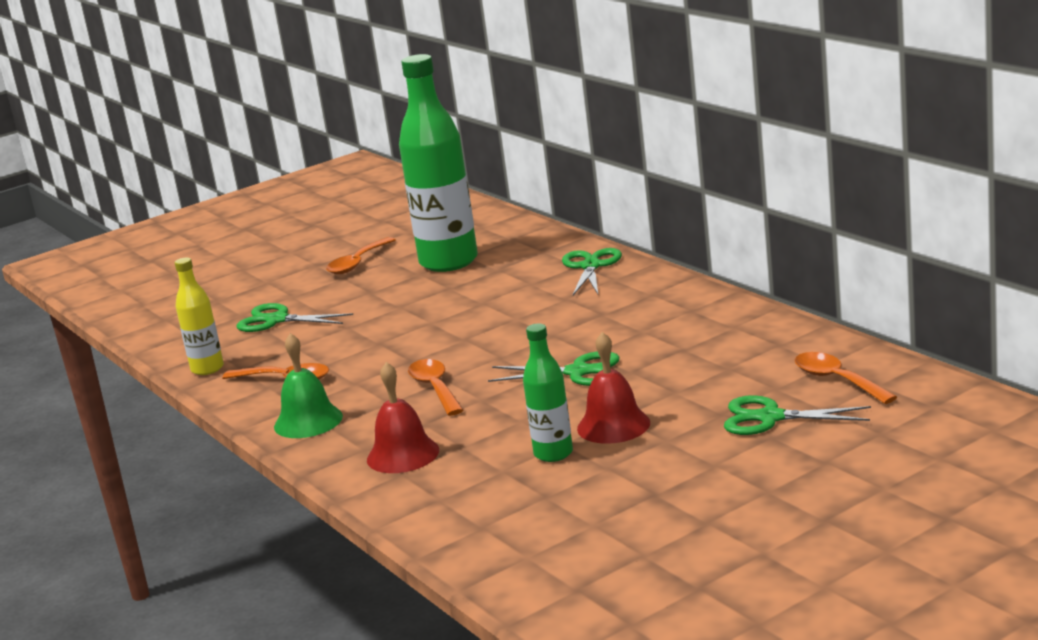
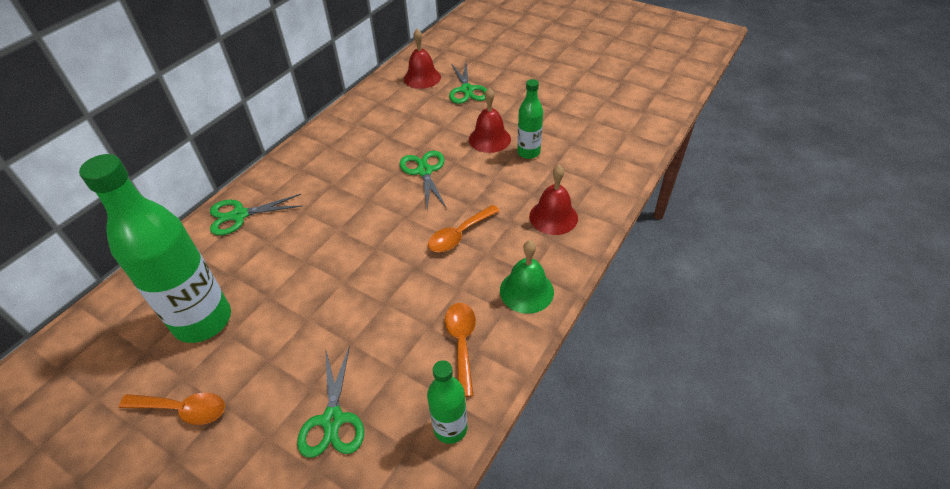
camera: 115 degrees left, 25 degrees up
yellow bottle [175,258,224,375] -> green bottle [427,360,467,444]
orange spoon [795,352,897,404] -> red bell [404,29,441,89]

